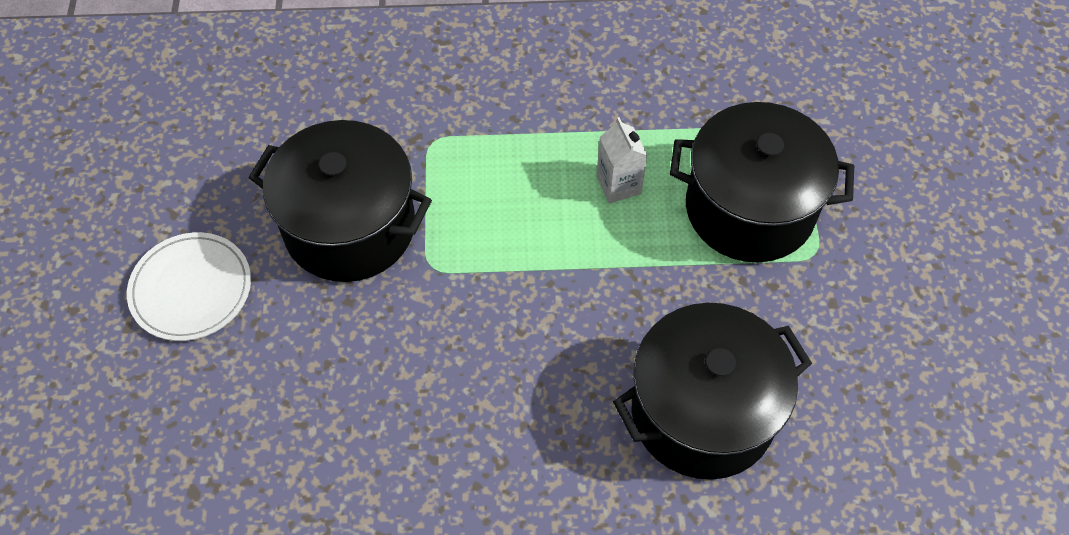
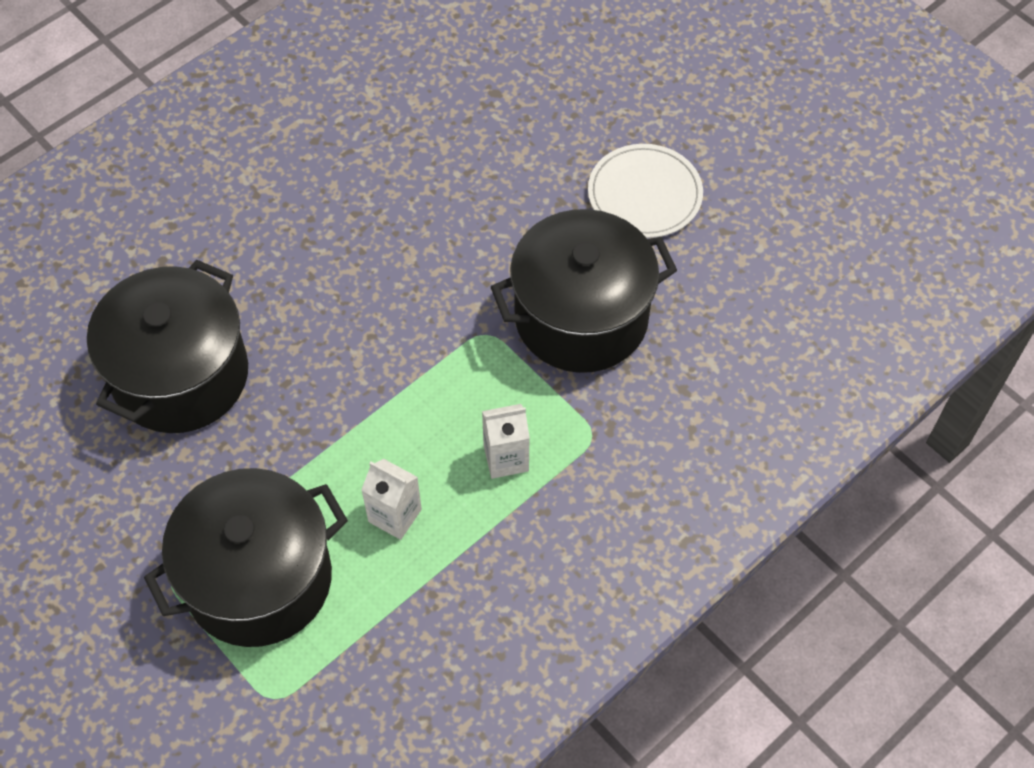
camera: 140 degrees right, 0 degrees up
none -> white carton [482,404,530,479]

